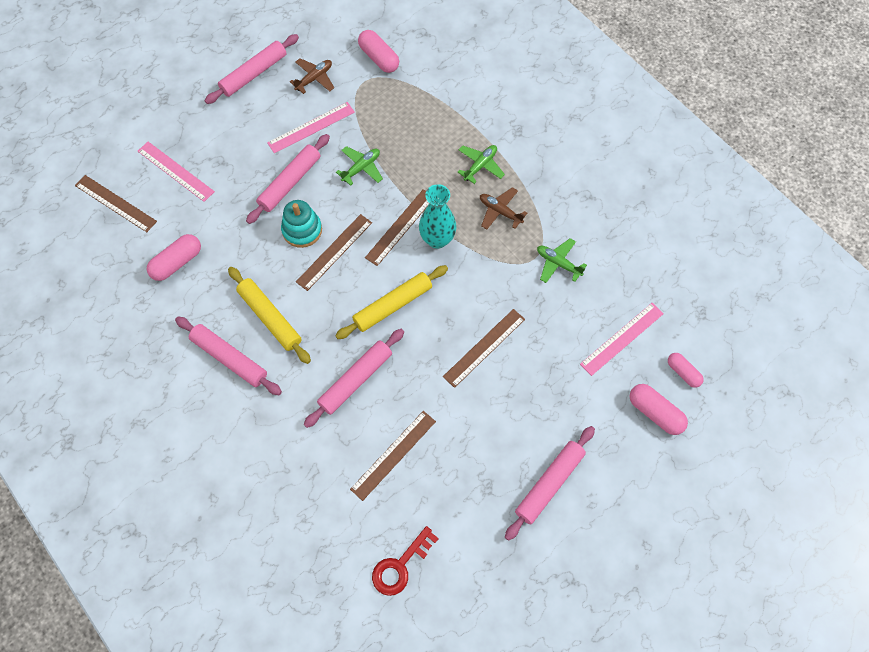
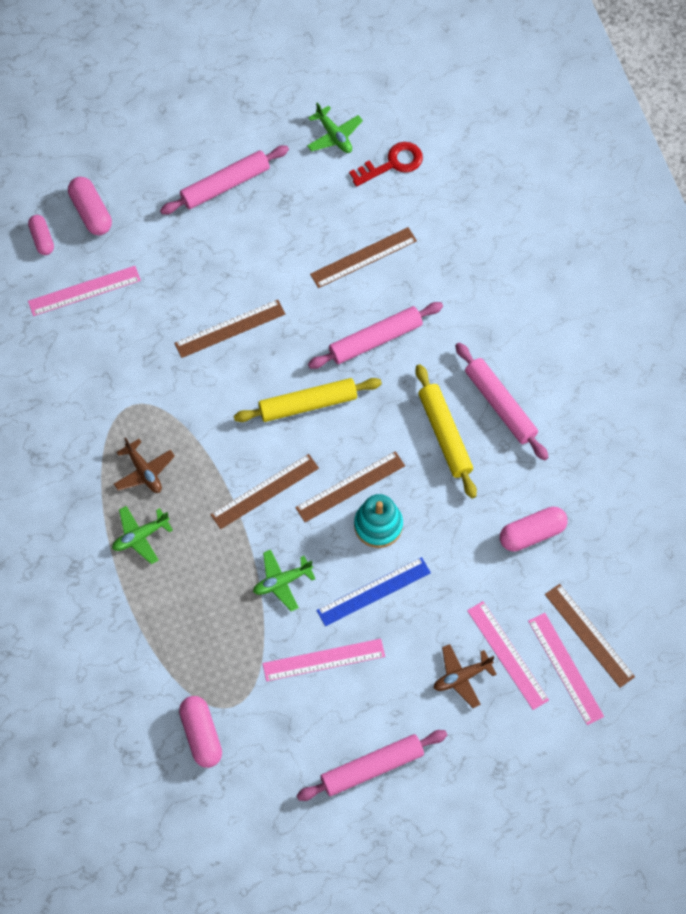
camera: 160 degrees left, 0 degrees up
pink rolling pin [246,134,330,224] -> blue ruler [316,557,431,626]
brown plane [290,58,334,94] -> brown plane moved to [434,644,497,708]
turquoise vase [419,184,457,249] -> none
green plane [537,238,587,283] -> green plane moved to [307,102,363,153]
none -> pink ruler [528,613,604,725]

